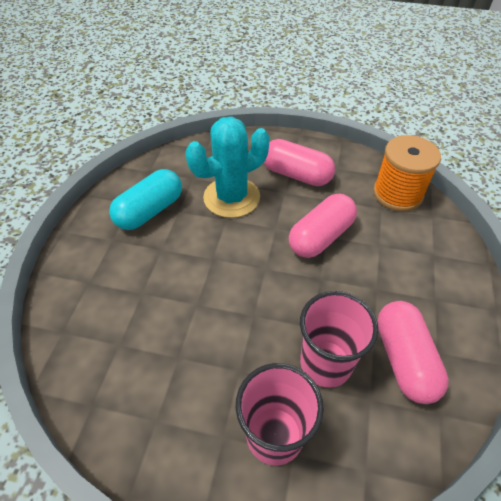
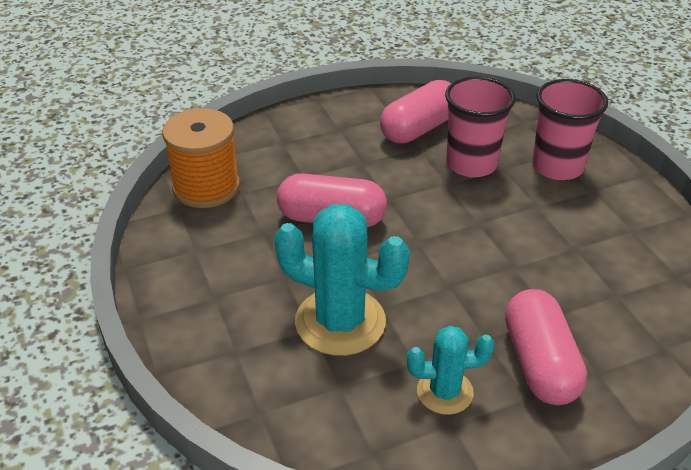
camera: 125 degrees left, 10 degrees down
turquoise capsule [109,169,182,230] -> turquoise cactus [407,325,495,415]
pink capsule [264,139,335,186] -> pink capsule moved to [505,289,587,405]

